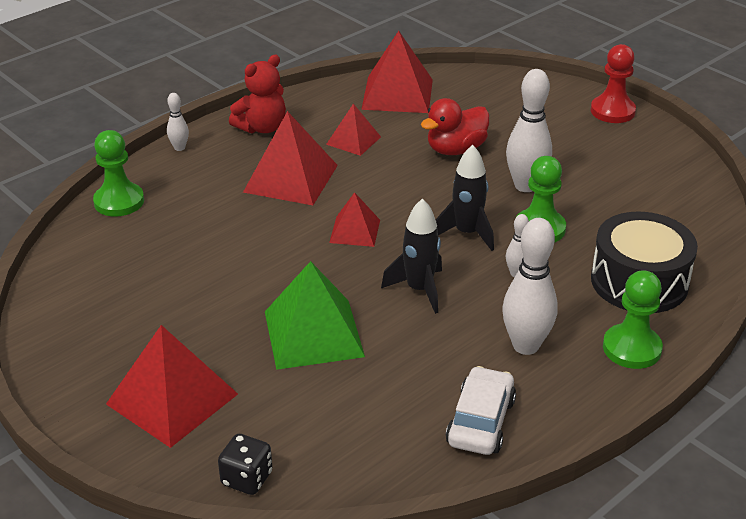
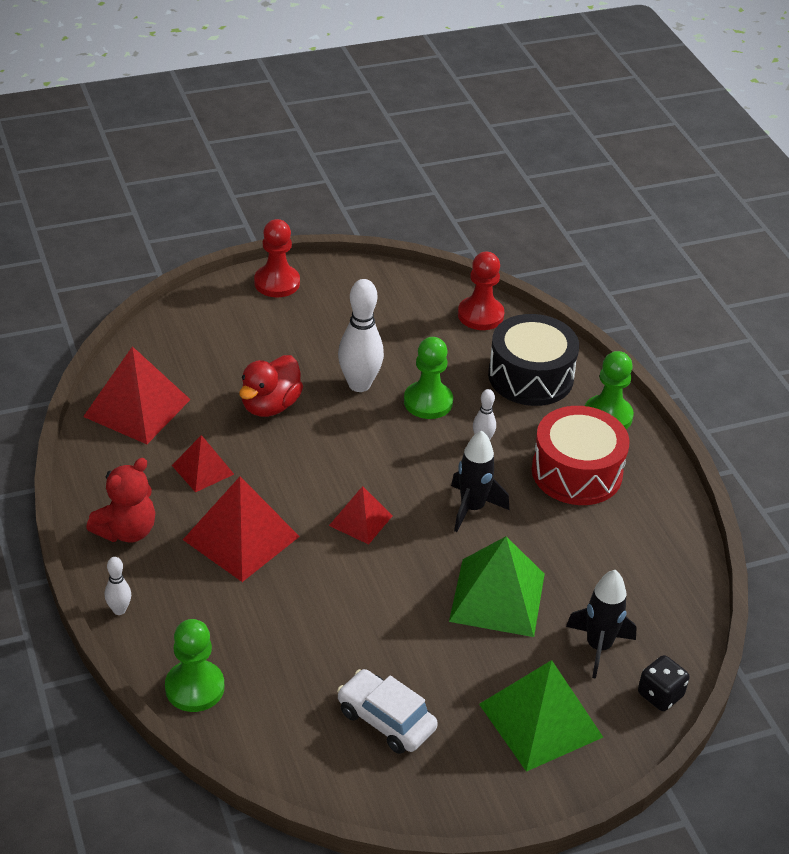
camera: 70 degrees left, 5 degrees up
red pyramid [106,325,238,448] -> green pyramid [479,660,603,772]
red teddy bear [229,55,286,134] -> red teddy bear turned 60 degrees clockwise [86,458,155,543]
red duck [421,98,489,155] -> red duck turned 45 degrees clockwise [239,355,303,417]
black rocket [436,145,494,251] -> black rocket moved to [566,570,637,679]
white car [446,366,516,455] -> white car moved to [337,669,438,754]
white bowling pin [502,218,558,355] -> red drum [532,406,630,505]
none -> red pawn [458,252,504,330]

